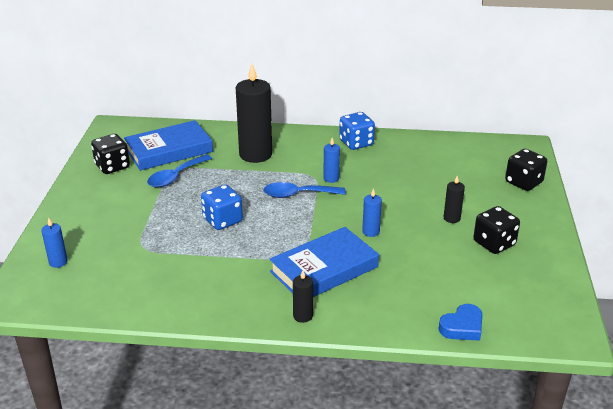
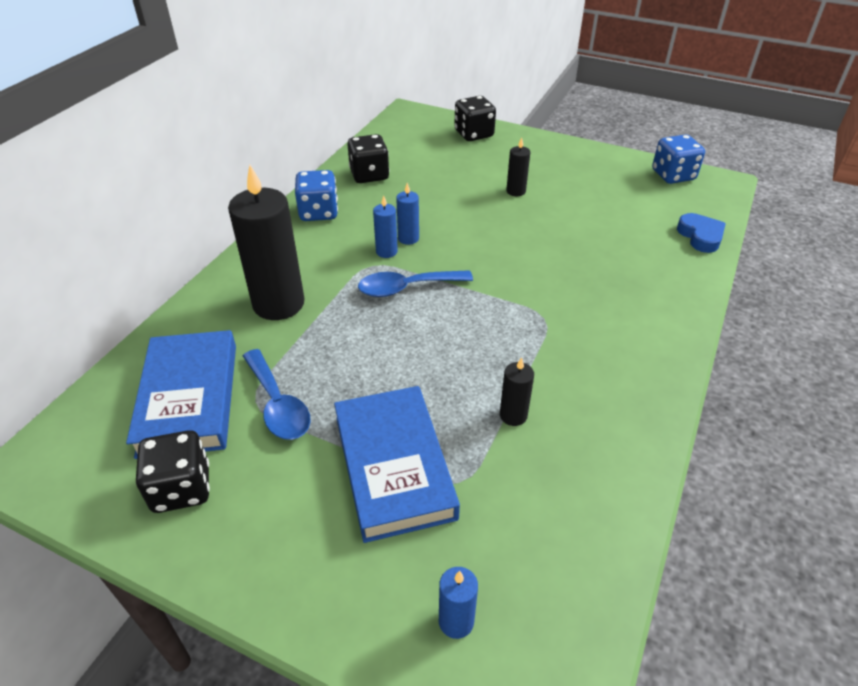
camera: 70 degrees left, 10 degrees up
blue dice [201,184,243,230] -> blue dice moved to [652,135,705,184]
blue spoon [263,182,346,198] -> blue spoon turned 60 degrees clockwise [358,270,473,297]
blue book [270,227,379,297] -> blue book moved to [334,386,460,543]
black candle [293,270,313,323] -> black candle moved to [500,357,534,426]
blue candle [362,188,382,237] -> blue candle moved to [396,183,419,245]
black dice [473,206,520,254] -> black dice moved to [347,134,389,183]

